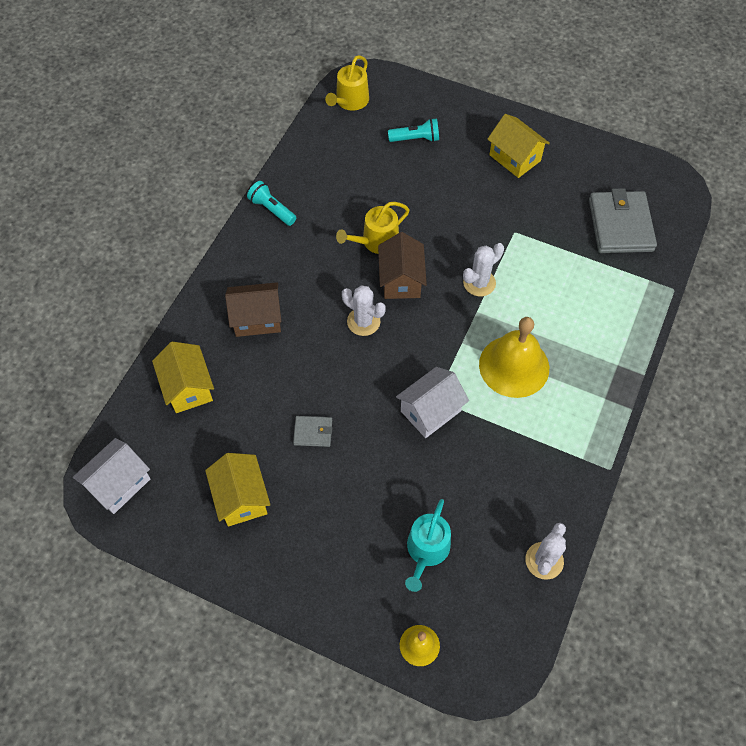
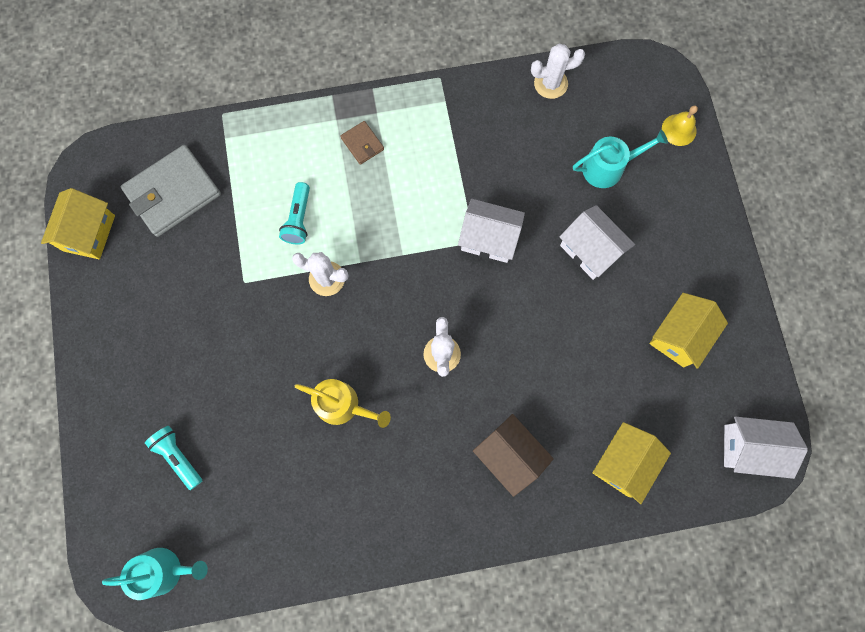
camera: 125 degrees left, 15 degrees up
turquoise flashlight [247,181,296,226] -> turquoise flashlight moved to [279,182,310,244]
grey wallet [293,416,333,447] -> none
yellow watering can [325,55,369,111] -> turquoise watering can [102,548,208,600]
brown house [378,232,427,299] -> none
yellow bell [479,317,549,398] -> none
yellow house [488,114,550,178] -> yellow house moved to [41,188,115,259]
none -> brown wallet [341,121,384,165]
none -> white house [560,205,635,280]

